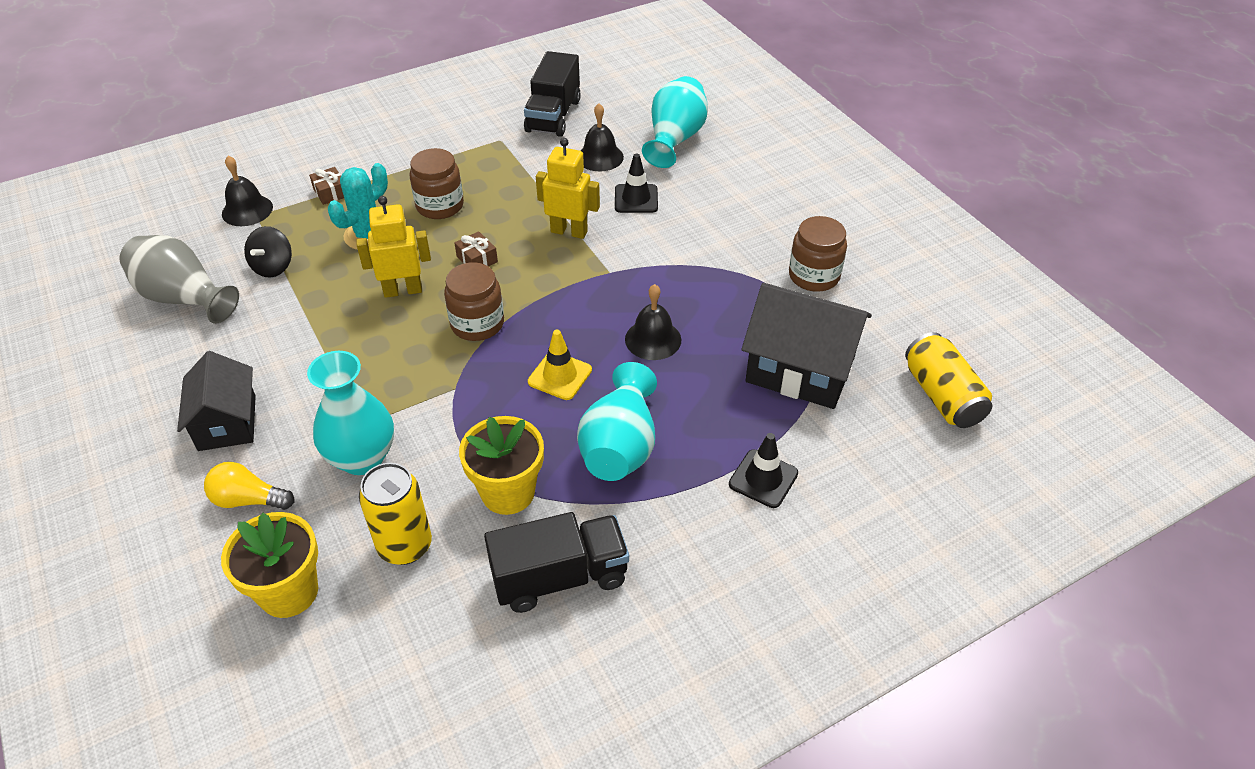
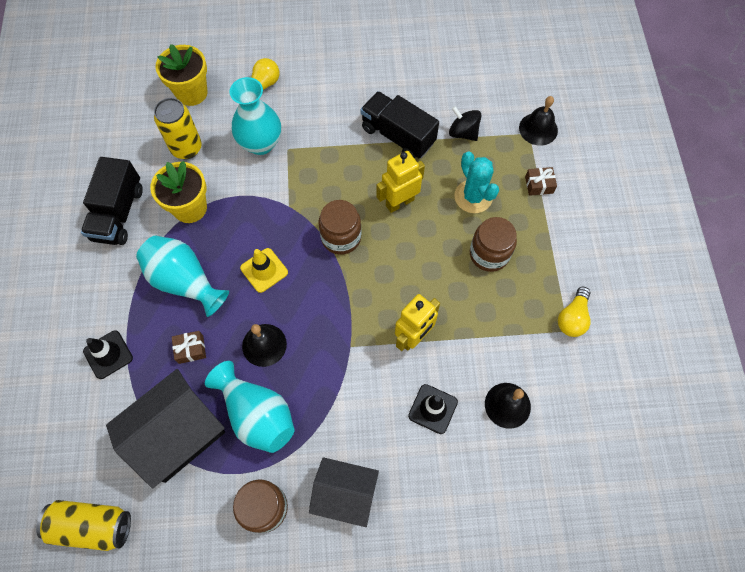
camera: 115 degrees right, 20 degrees up
grey vase [119,235,239,324] -> none
black house [177,351,256,451] -> black house moved to [309,457,379,527]
yellow robot [356,196,431,298] -> yellow robot turned 135 degrees counterclockwise [376,151,425,213]
brown gift [454,231,498,266] -> brown gift moved to [172,331,206,364]
black truck [524,51,581,137] -> black truck moved to [360,91,439,159]
turquoise vase [642,76,708,168] -> turquoise vase moved to [205,361,295,453]
none -> yellow light bulb [558,287,591,337]

